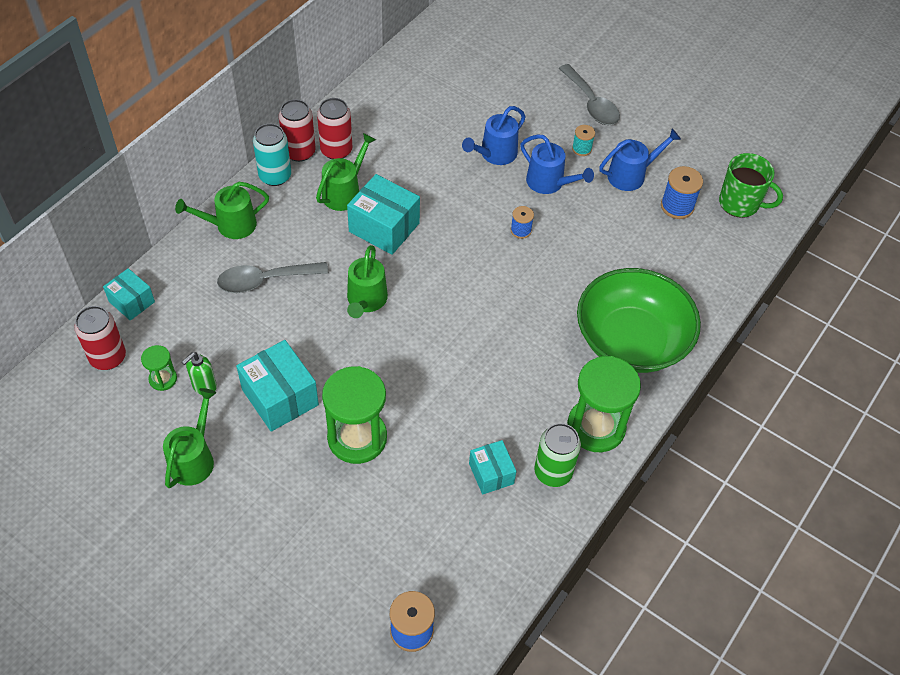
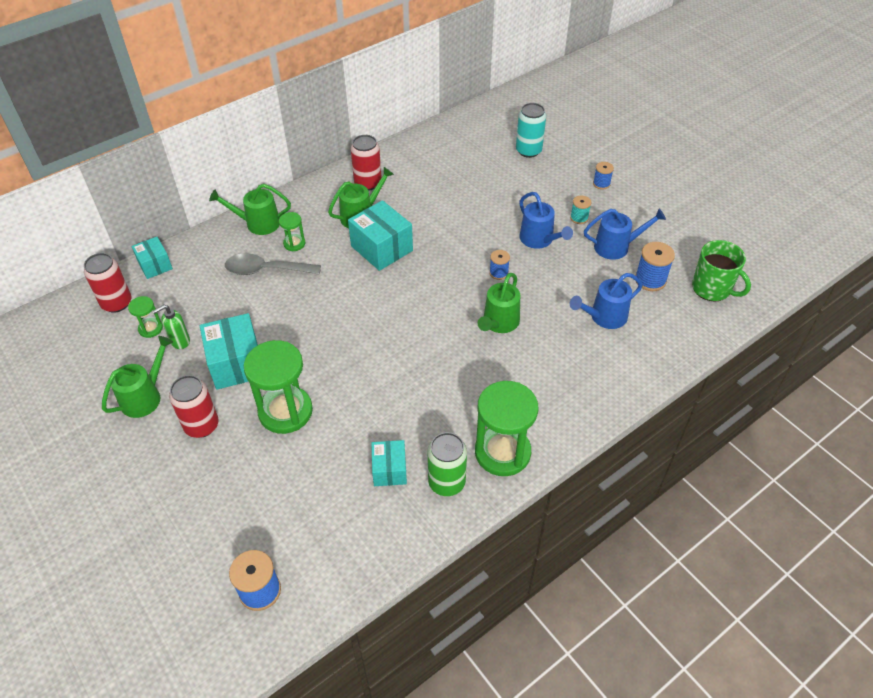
camera: 20 degrees right, 5 degrees down
turquoise can [253,124,291,186] -> turquoise can moved to [516,103,546,158]
red can [279,99,316,162] -> red can moved to [169,375,219,438]
green watering can [347,245,388,318] -> green watering can moved to [478,273,520,333]
blue watering can [462,106,526,165] -> blue watering can moved to [570,273,642,329]
grey spoon [558,64,620,125] -> blue spool [593,162,614,190]
green bowl [577,268,701,373] -> none
none -> green hourglass [279,212,305,251]

